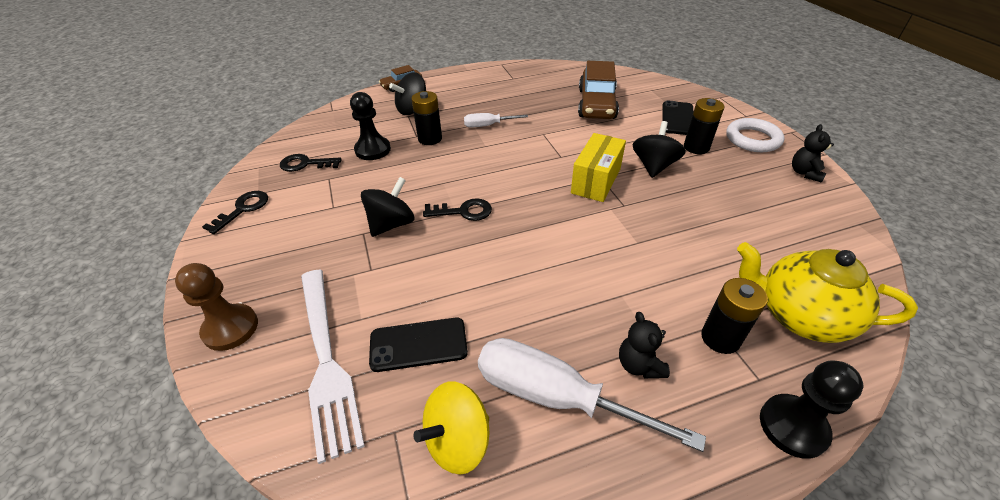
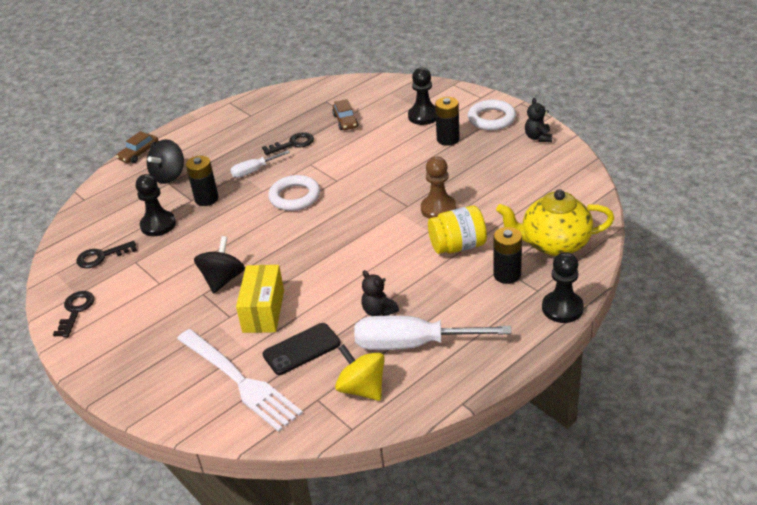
camera: 20 degrees left, 5 degrees down
brown pawn [175,263,258,351] -> brown pawn moved to [421,157,456,219]
yellow spinning top [413,381,489,475] -> yellow spinning top turned 105 degrees clockwise [335,344,385,401]
black key [423,198,492,221] -> black key moved to [262,132,314,155]
yellow box [571,133,626,202] -> yellow box moved to [236,265,284,333]
brown car [578,61,619,119] -> brown car [332,99,358,130], size x0.52
black teddy bear [619,312,670,378] -> black teddy bear moved to [361,270,399,316]
black spinning top [633,121,686,178] -> none
black phone [662,101,694,135] -> black pawn [408,67,436,125]
none -> white ring [268,175,320,211]
none -> yellow jar [428,205,487,254]

